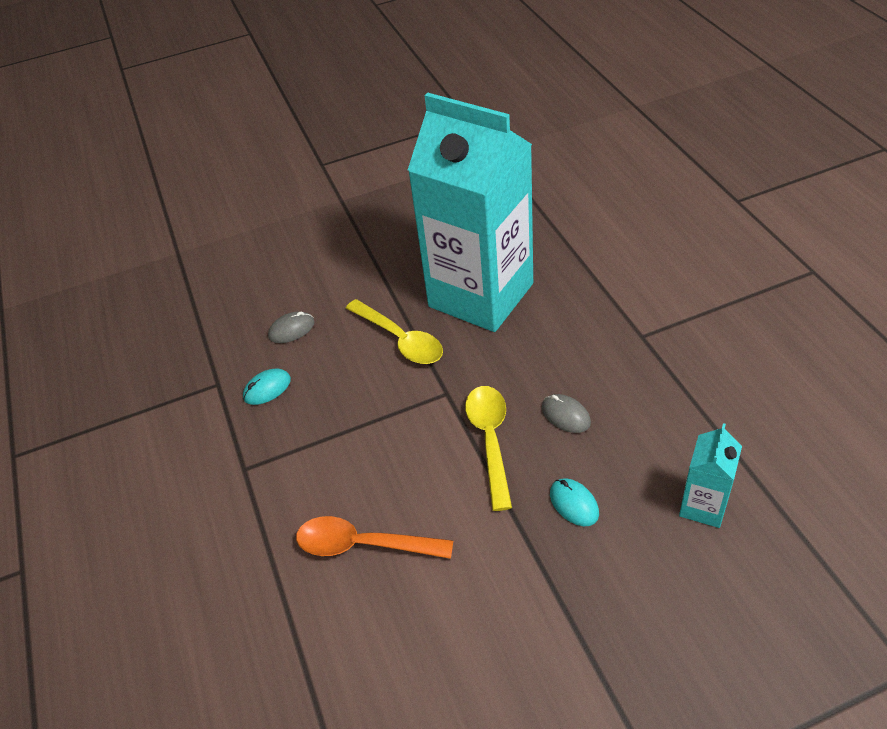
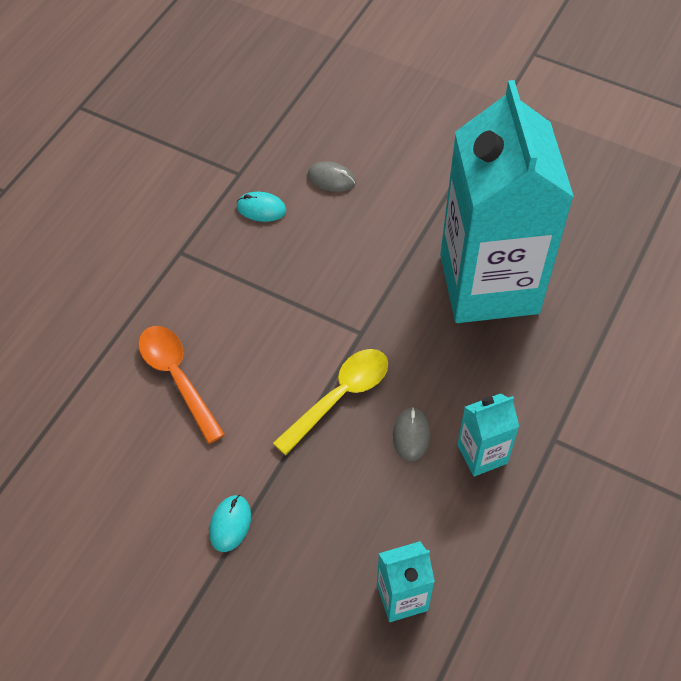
camera: 45 degrees right, 10 degrees up
yellow spoon [346,299,443,364] -> none
turquoise mouse [550,478,599,526] -> turquoise mouse moved to [209,495,251,552]
none -> turquoise carton [457,393,519,477]

